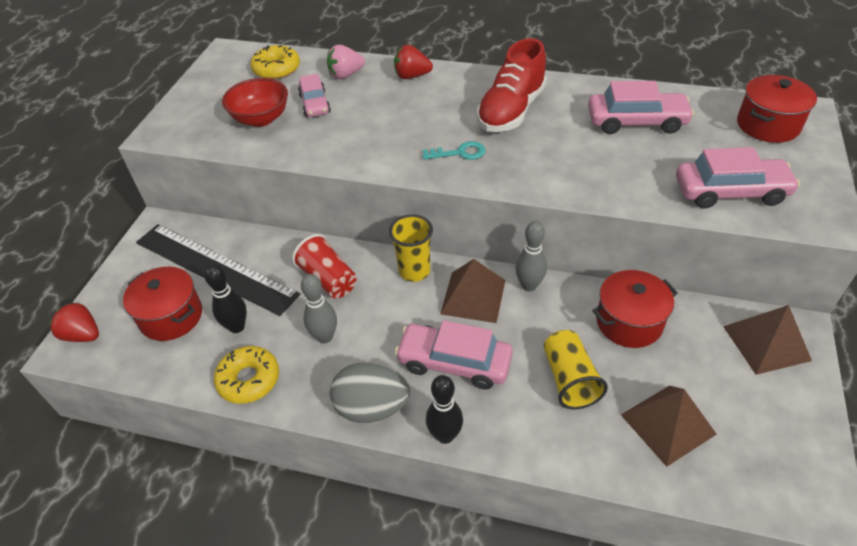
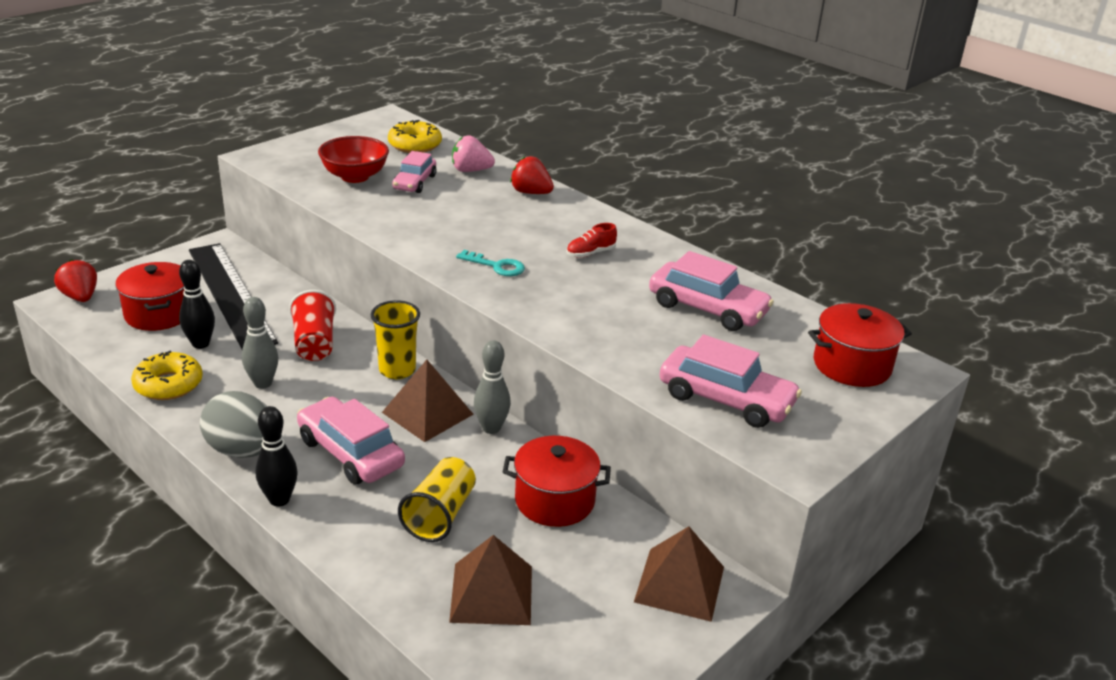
camera: 25 degrees right, 15 degrees down
red shoe [477,38,547,132] -> red shoe [566,223,617,258], size x0.43

